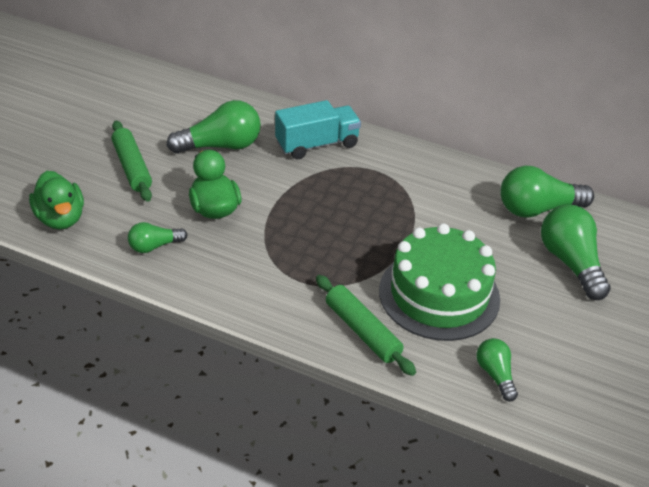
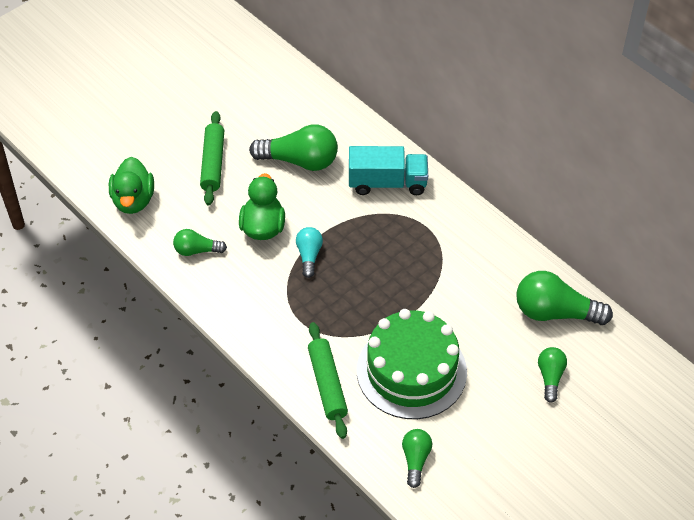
camera: 25 degrees right, 10 degrees up
green light bulb [541,205,611,300] -> green light bulb [538,347,567,403], size x0.56
none -> turquoise light bulb [296,227,323,278]

